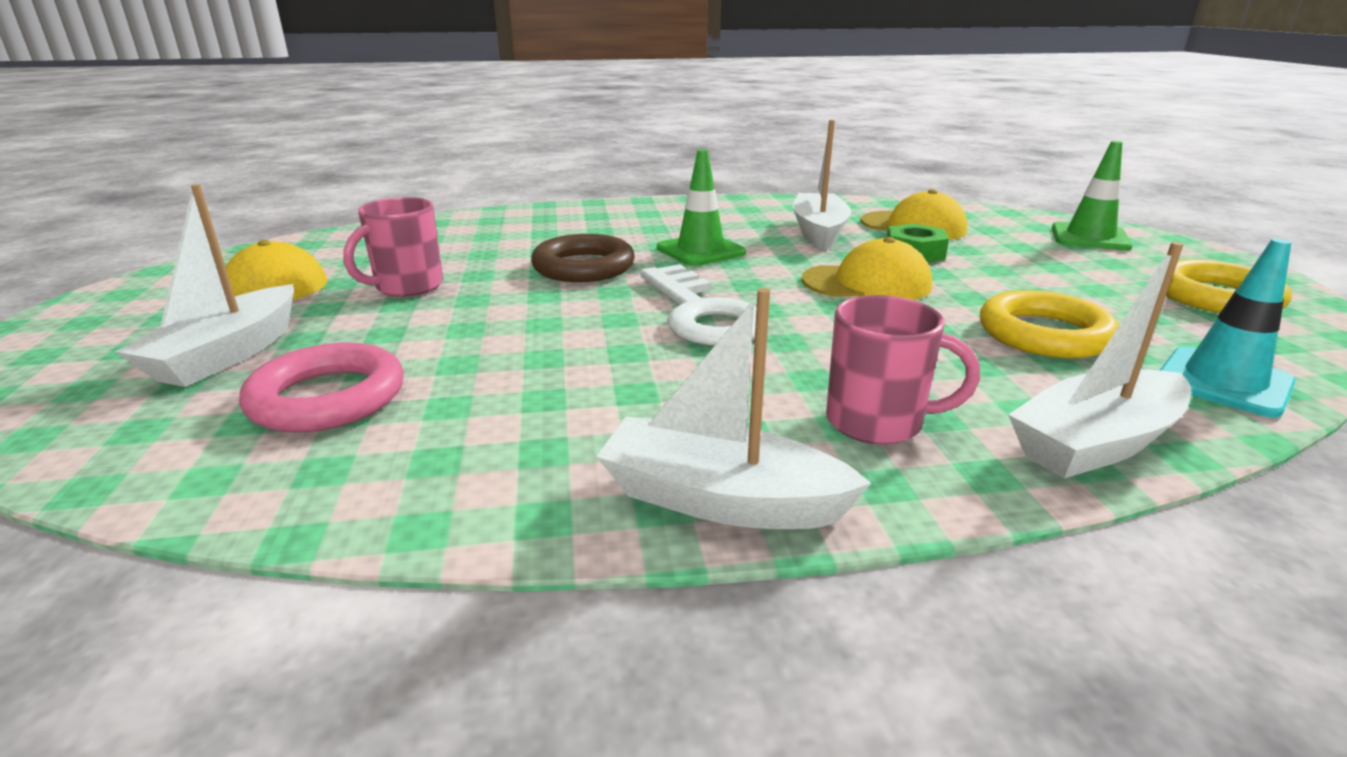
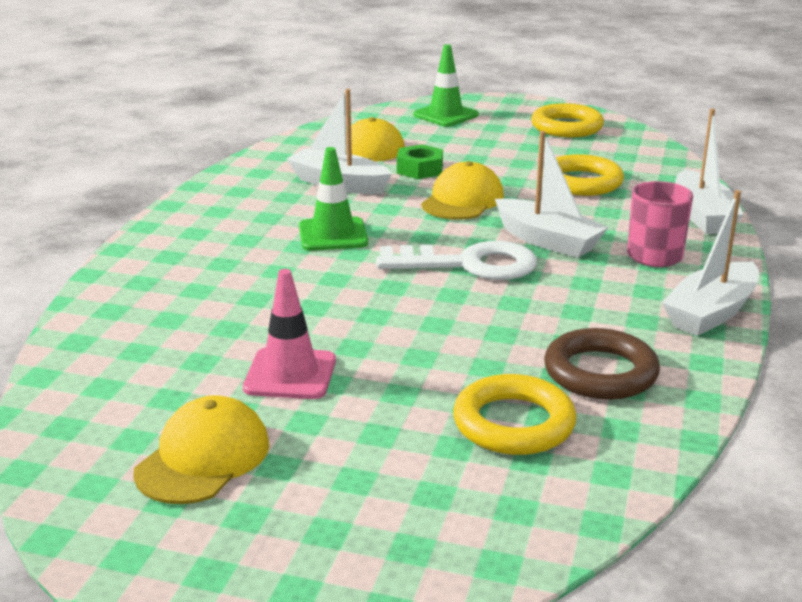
camera: 65 degrees left, 0 degrees up
white boat [115,184,294,387] -> white boat moved to [495,131,609,258]
pink ring [239,342,404,432] -> yellow ring [453,374,577,455]
pink mug [343,197,443,297] -> pink traffic cone [243,269,336,399]
brown ring [531,234,635,282] -> brown ring moved to [544,328,660,400]
turquoise traffic cone [1160,239,1296,418] -> none

